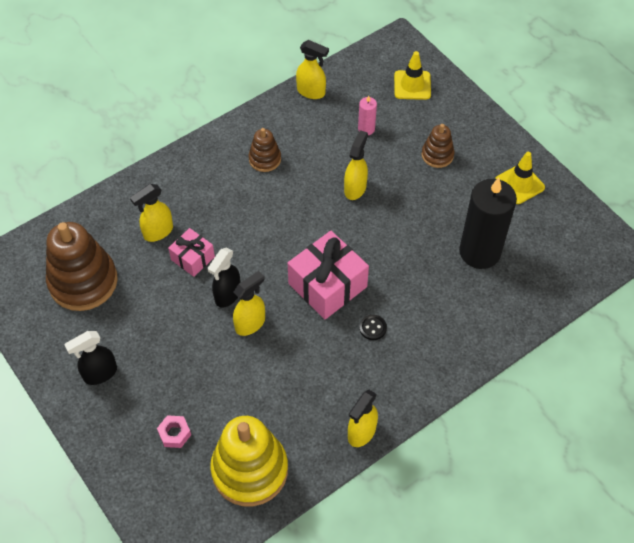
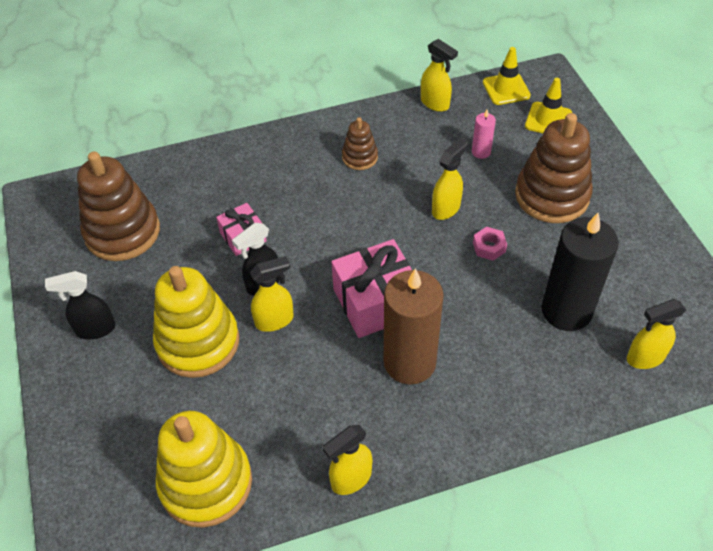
camera: 20 degrees right, 5 degrees down
yellow spray bottle [130,184,173,242] -> yellow spray bottle moved to [627,299,686,369]
pink nut [157,415,191,448] -> pink nut moved to [473,227,507,261]
black button [359,315,387,340] -> brown candle [384,268,444,385]
brown stacking toy [422,124,454,168] -> brown stacking toy [515,113,593,223], size x1.97
yellow traffic cone [495,152,545,204] -> yellow traffic cone moved to [483,47,531,105]
none -> yellow stacking toy [153,266,239,378]

